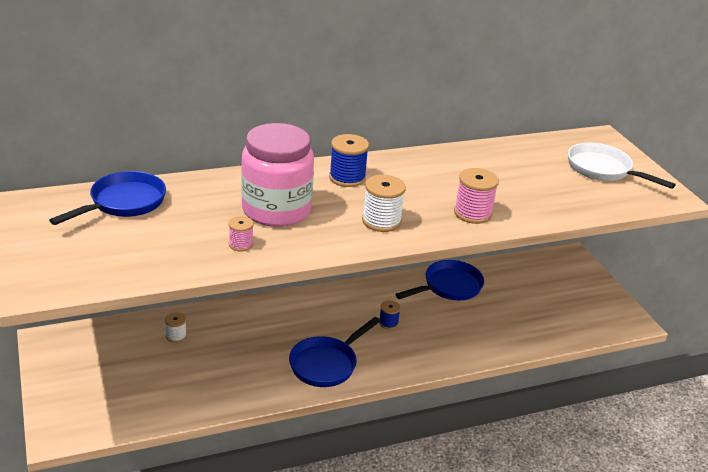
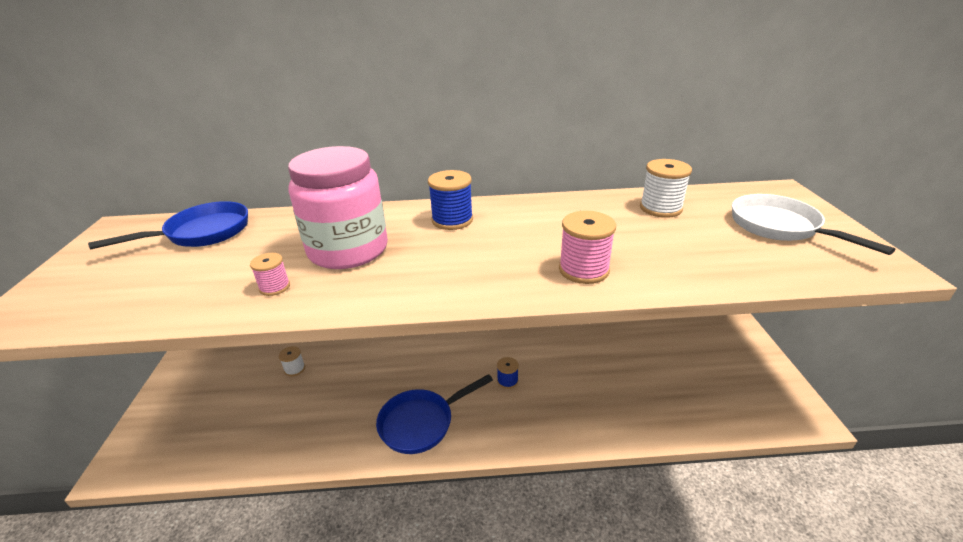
camera: 20 degrees right, 0 degrees up
white spool [362,175,406,232] -> white spool moved to [640,159,692,218]
blue pan [396,260,484,300] -> none

